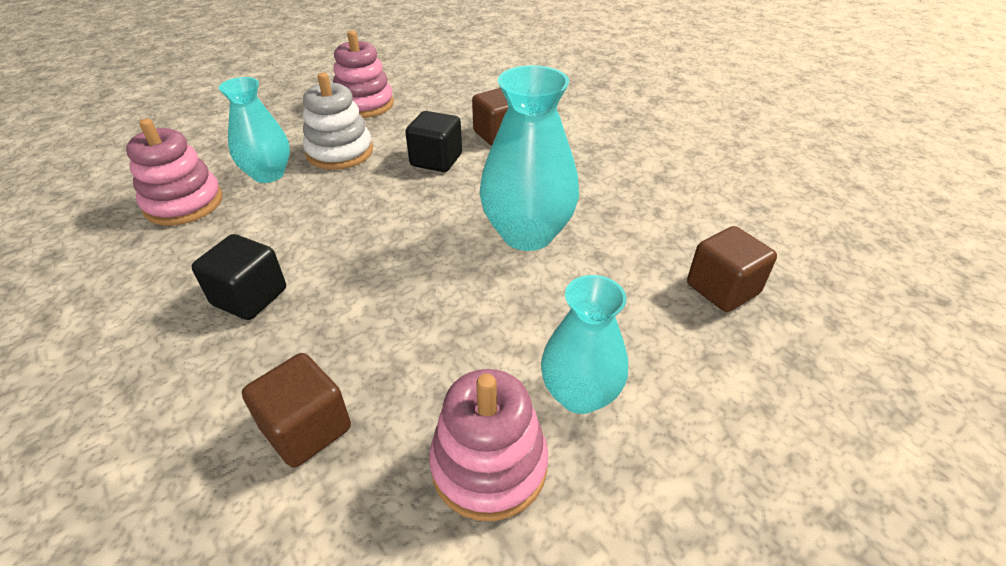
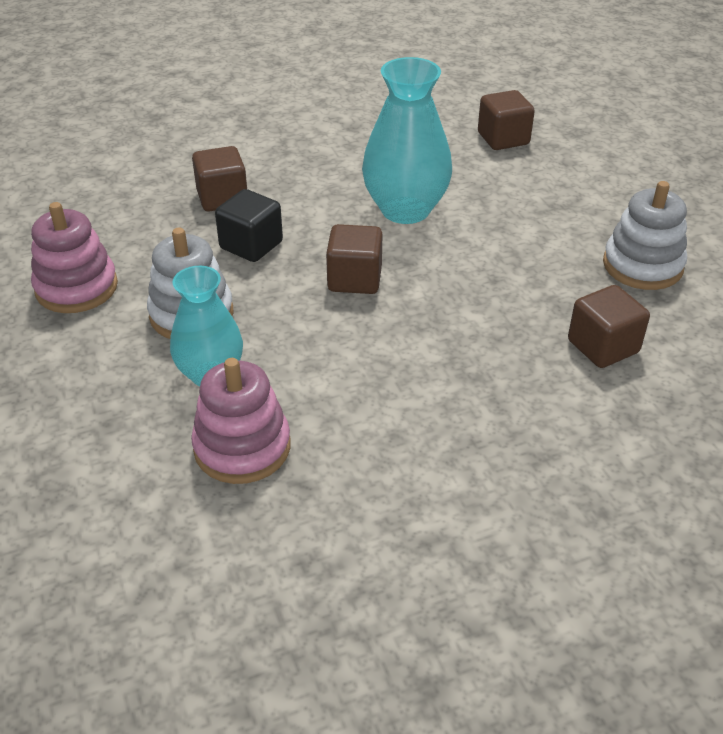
camera: 75 degrees left, 0 degrees up
black cube [192,234,286,320] -> none
pink stacking toy [429,369,548,521] -> white stacking toy [603,181,687,290]
turquoise vase [541,275,628,414] -> none
none -> brown cube [326,224,382,294]

